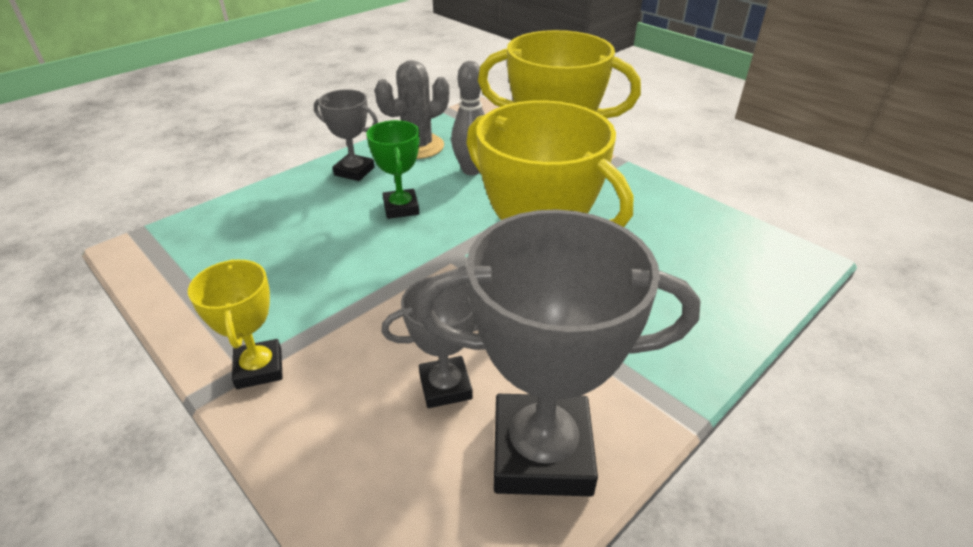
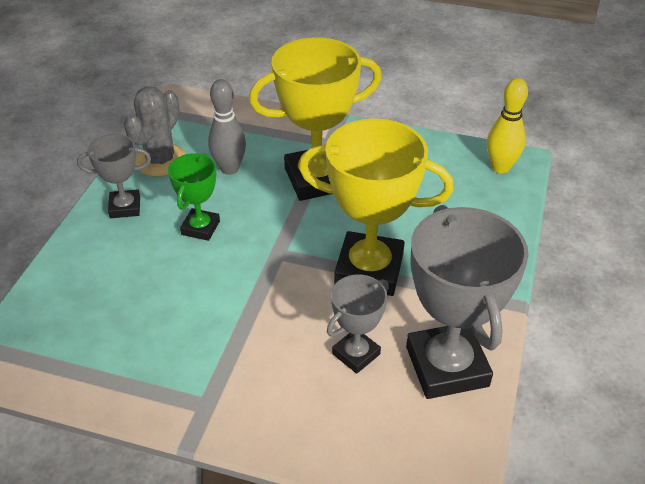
camera: 30 degrees left, 5 degrees up
yellow trophy [188,259,283,389] -> none
green trophy [366,120,419,219] -> green trophy turned 60 degrees clockwise [168,153,220,241]
grey trophy [416,209,701,496] -> grey trophy turned 75 degrees counterclockwise [406,205,529,399]
none -> yellow bowling pin [487,78,528,173]

